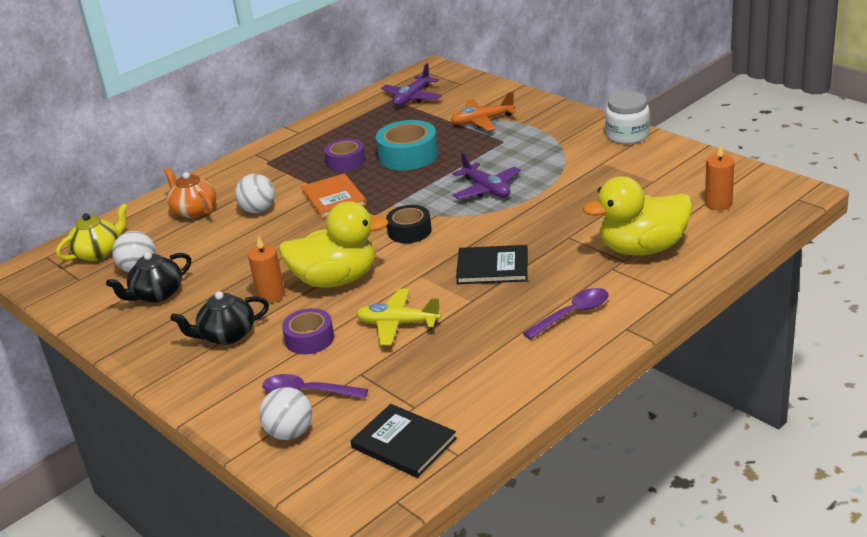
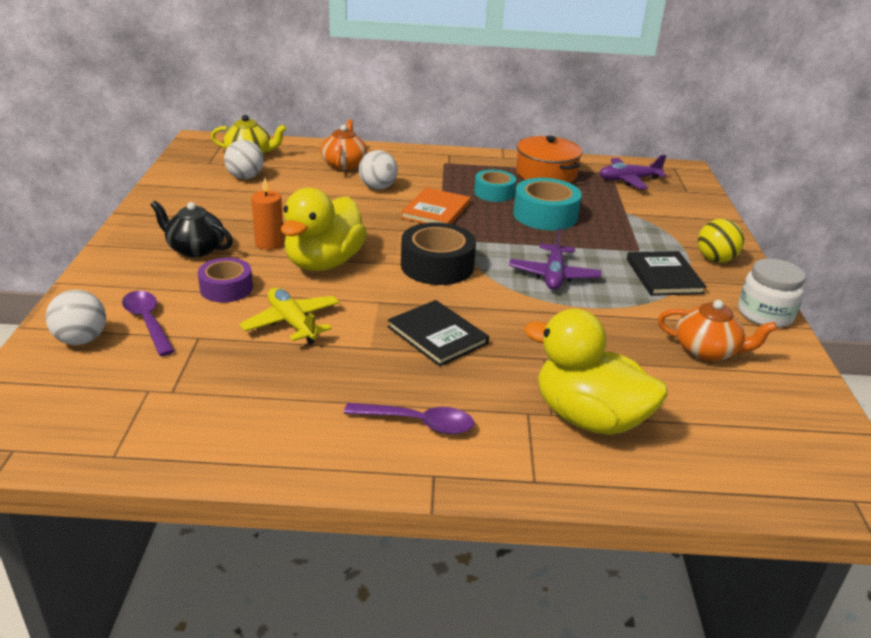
camera: 40 degrees right, 0 degrees up
black teapot [106,252,191,303] -> none
yellow duck [278,201,389,288] -> yellow duck turned 75 degrees clockwise [281,188,367,271]
purple tape [324,138,365,172] -> turquoise tape [474,170,516,202]
black book [350,404,457,478] -> black book moved to [627,251,707,296]
black tape [386,205,432,243] -> black tape [401,222,476,285], size x1.53
orange plane [451,92,516,131] -> none
orange candle [705,144,734,210] -> none
none -> orange pot [516,136,582,183]
none -> orange teapot [658,300,777,361]
none -> yellow ball [698,219,744,263]

